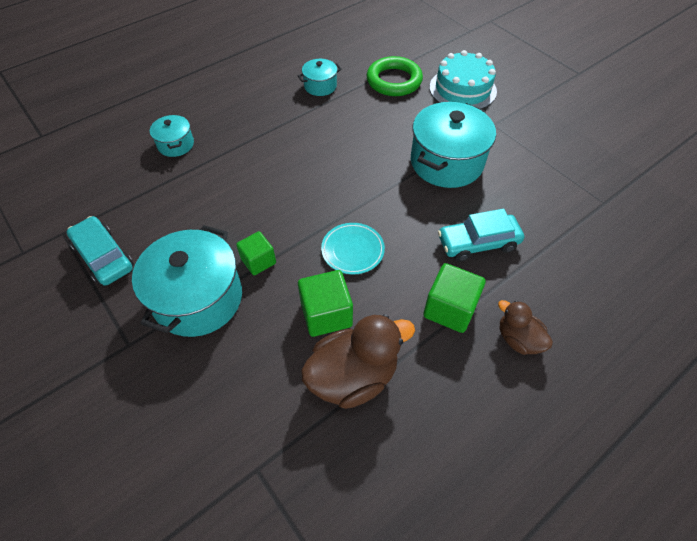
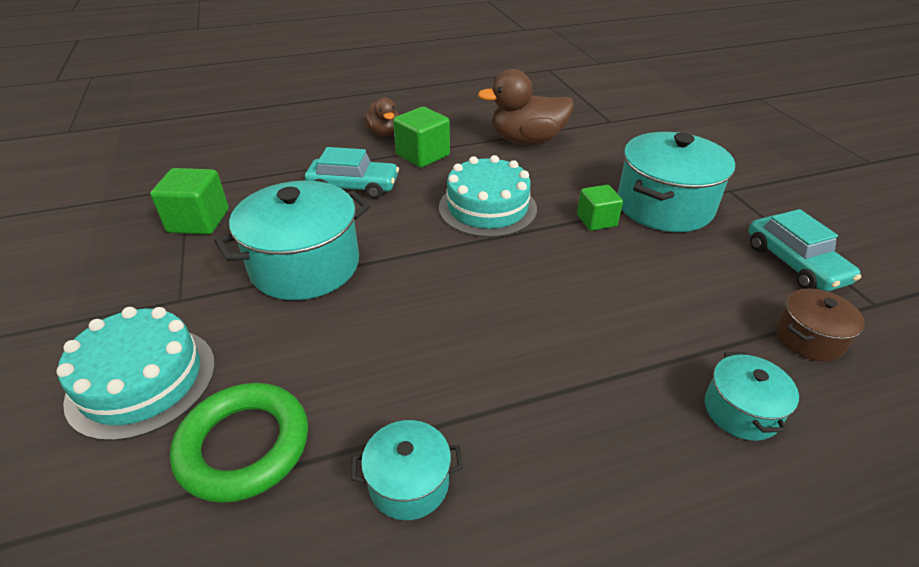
camera: 160 degrees left, 15 degrees down
green cube [298,270,353,337] -> green cube moved to [150,168,229,235]
turquoise plate [321,223,385,275] -> turquoise cake [439,155,537,238]
none -> brown pot [776,289,865,361]

